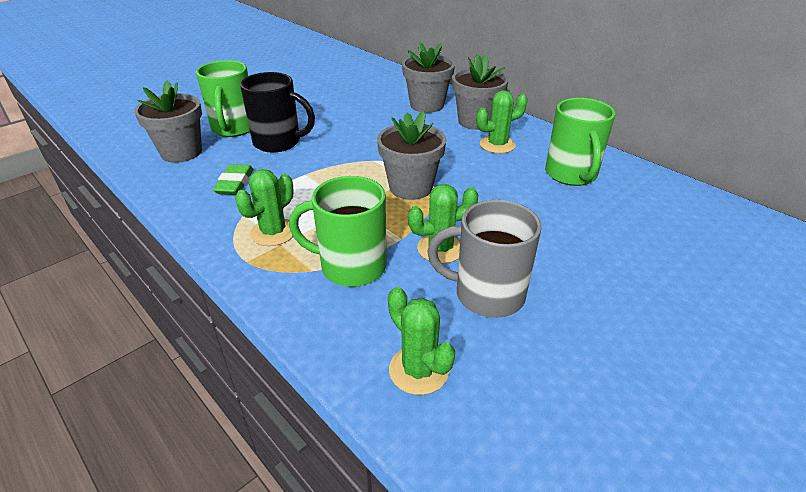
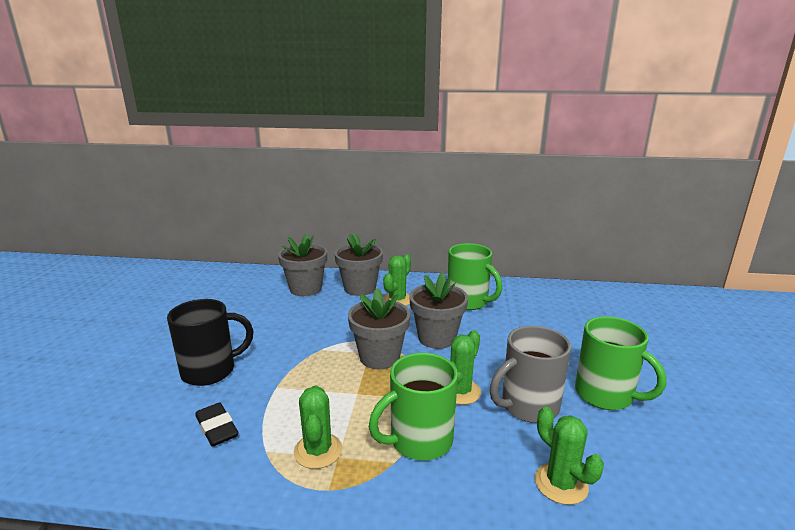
camera: 40 degrees left, 15 degrees down
grey flower pot [134,81,202,163] -> grey flower pot moved to [409,272,468,349]
green mug [196,60,250,137] -> green mug moved to [575,317,666,410]
green eraser [213,164,253,195] -> black eraser [195,403,239,447]
green cactus [388,287,455,395] -> green cactus turned 45 degrees clockwise [535,407,604,505]

